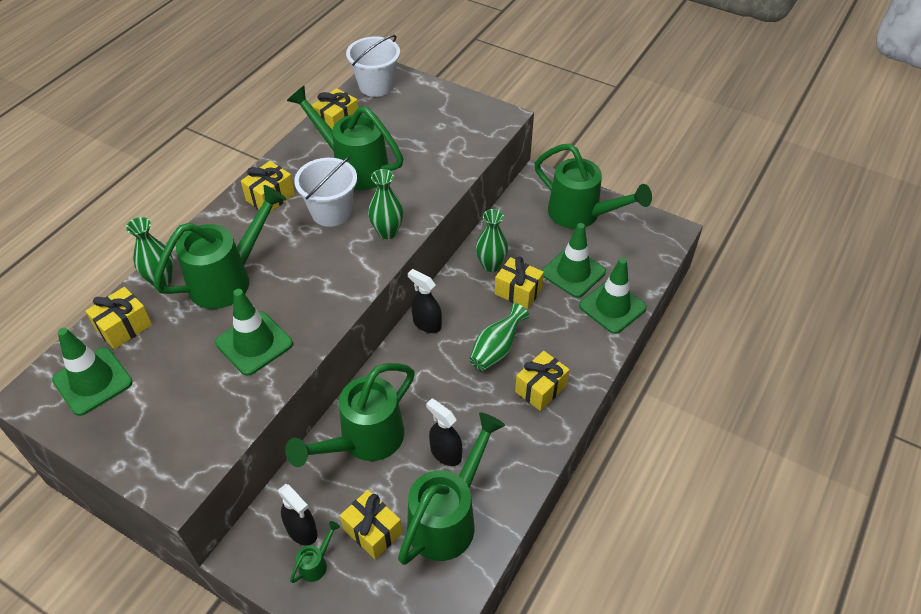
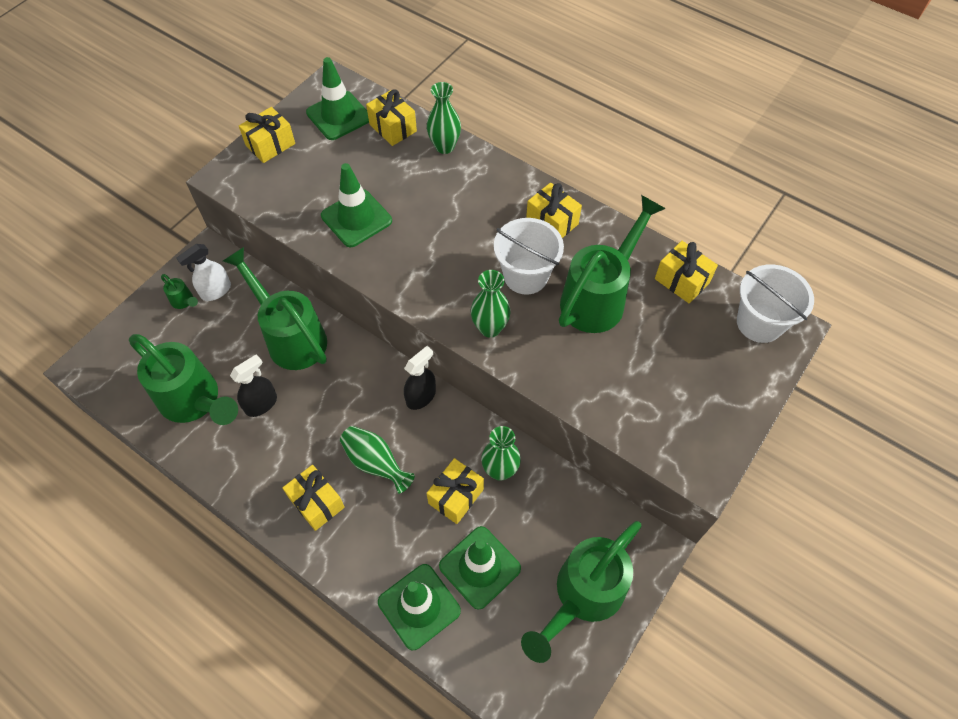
camera: 95 degrees right, 10 degrees up
green watering can [153,185,286,309] -> none
black spray bottle [278,484,318,546] -> white spray bottle [176,244,231,301]
yellow gift [340,490,402,559] -> yellow gift moved to [239,107,295,163]

